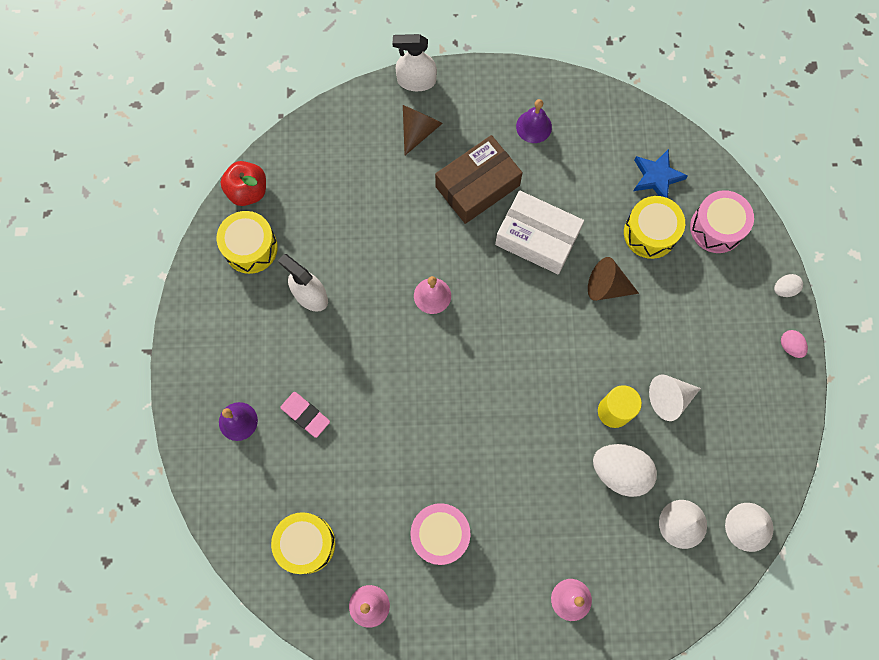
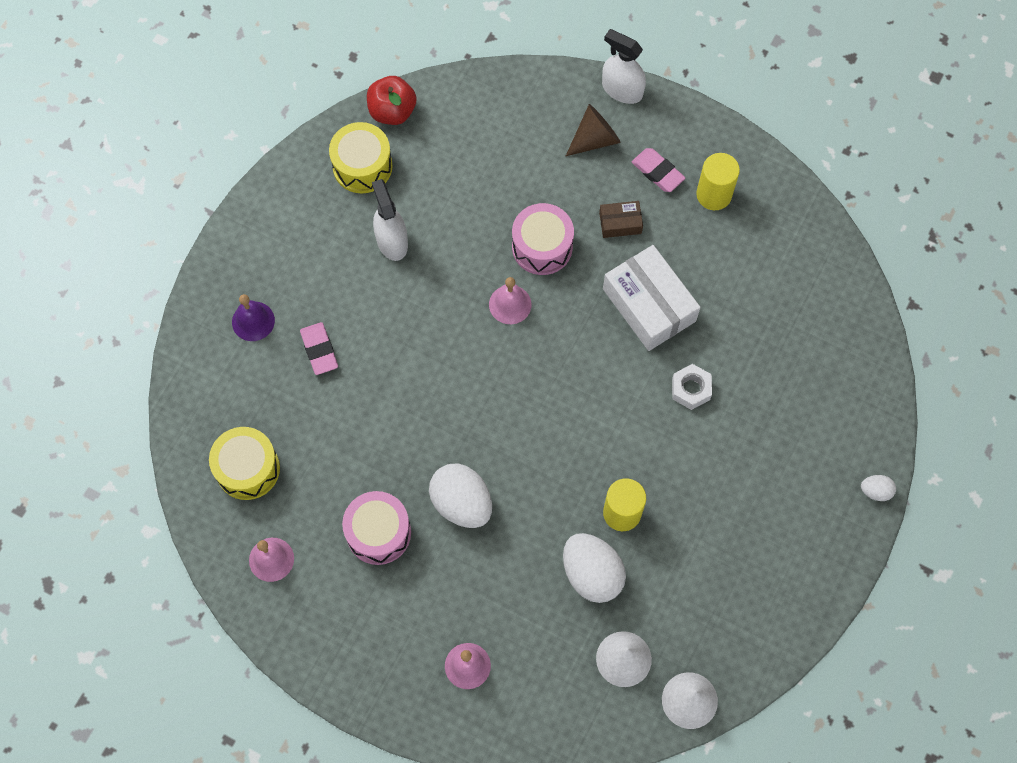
camera: 30 degrees right, 5 degrees down
brown box [435,135,523,224] -> brown box [599,201,643,238], size x0.49
purple bell [516,99,552,143] -> yellow cylinder [696,153,740,210]
brown cone [588,257,639,301] -> white nut [672,364,712,410]
yellow drum [624,196,685,259] -> none
blue star [634,149,688,198] -> none
white cone [649,374,701,421] -> none
pink drum [690,190,754,253] -> pink drum moved to [512,203,574,275]
pink egg [781,330,808,358] -> none
none -> white egg [429,463,492,528]
none -> pink eraser [632,148,686,192]

